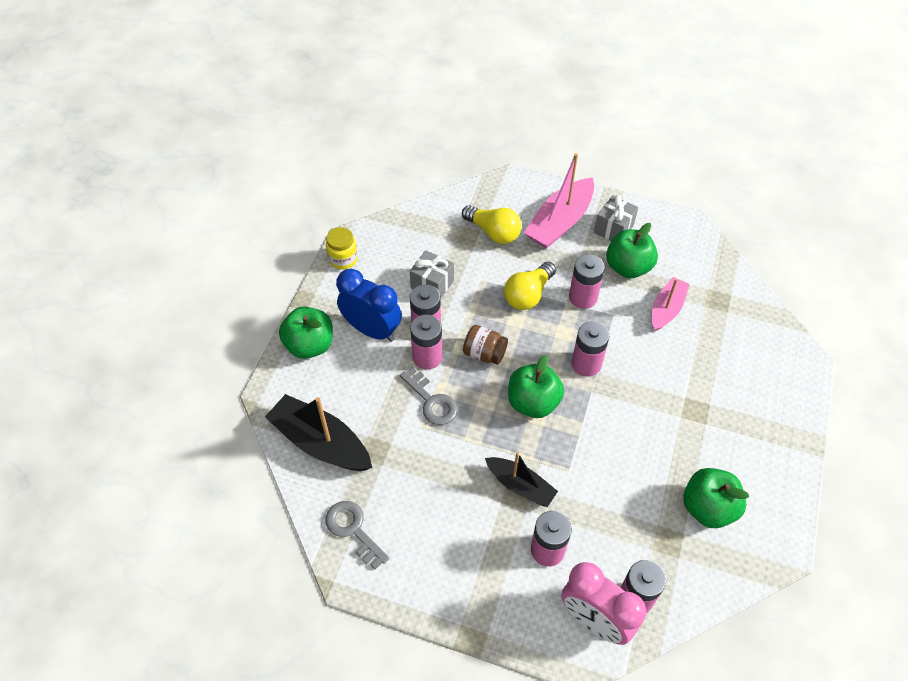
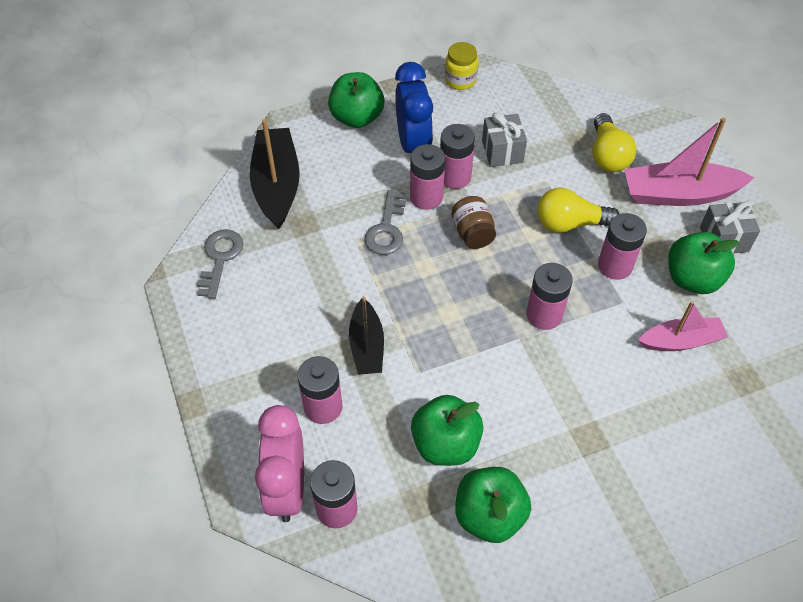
camera: 50 degrees right, 0 degrees up
green apple [508,355,564,418] -> green apple moved to [411,395,483,466]

